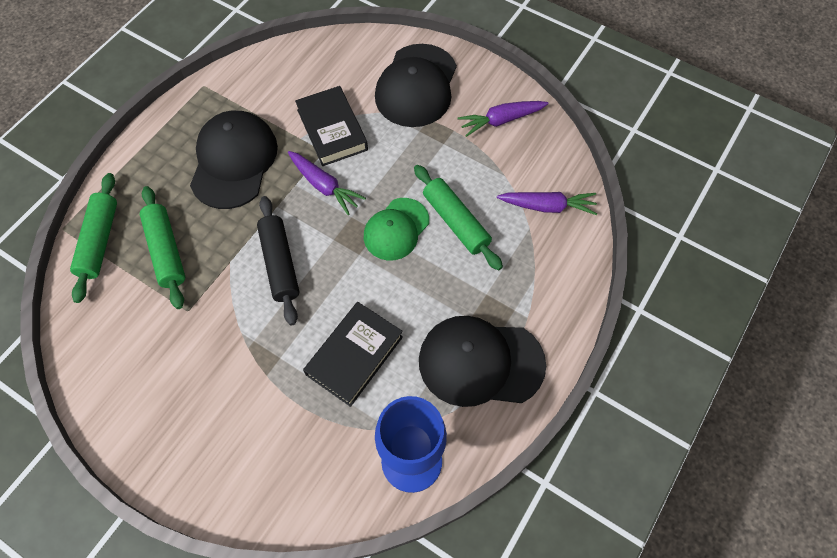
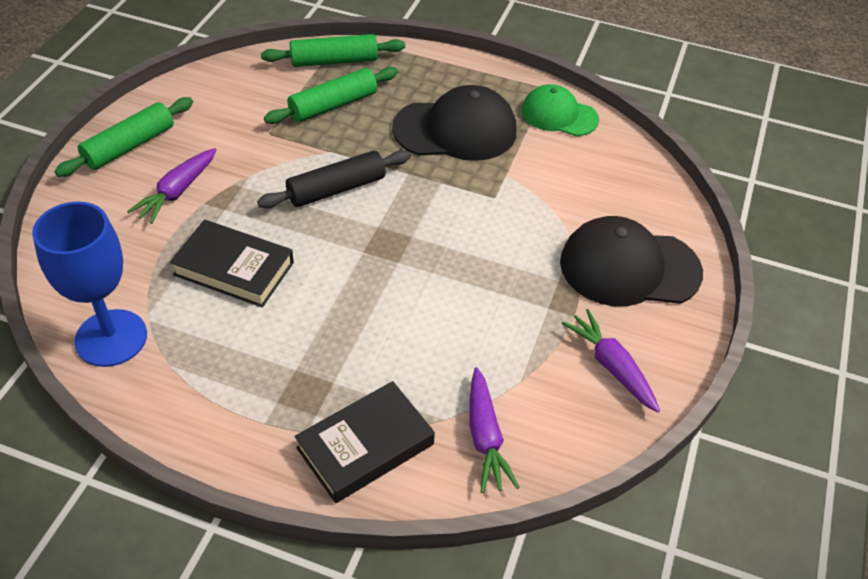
camera: 75 degrees right, 15 degrees down
purple carrot [288,151,366,215] -> purple carrot moved to [127,148,217,224]
black book [295,86,368,166] -> black book moved to [295,381,435,503]
green cap [364,198,429,260] -> green cap moved to [522,84,599,136]
green rolling pin [414,165,503,271] -> green rolling pin moved to [54,97,193,177]
black cap [419,316,546,407] -> none

